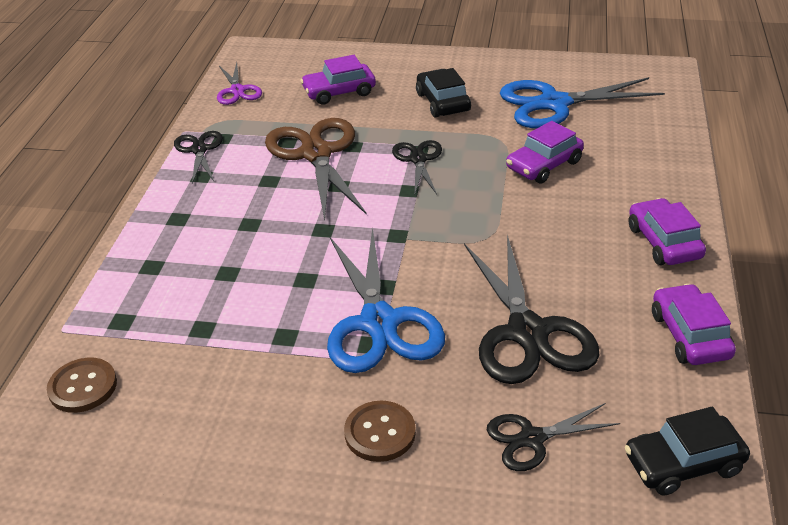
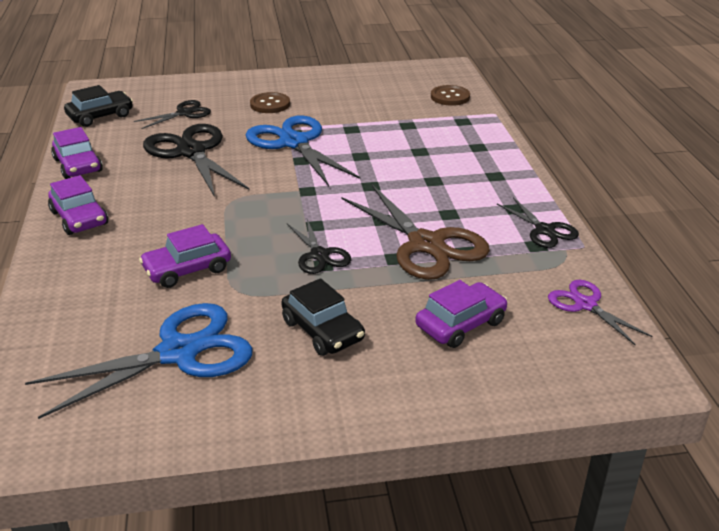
camera: 160 degrees right, 5 degrees down
purple car [506,121,584,184] -> purple car turned 150 degrees counterclockwise [139,224,231,288]

